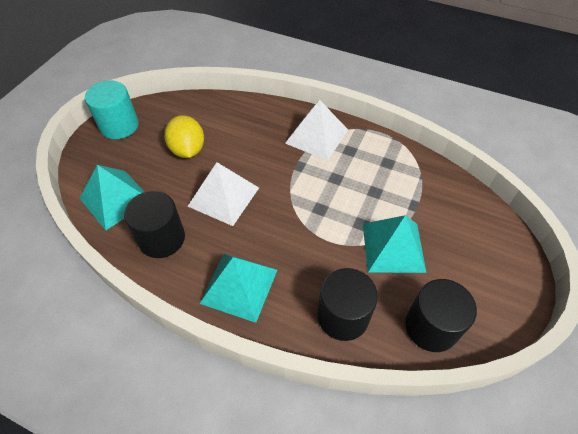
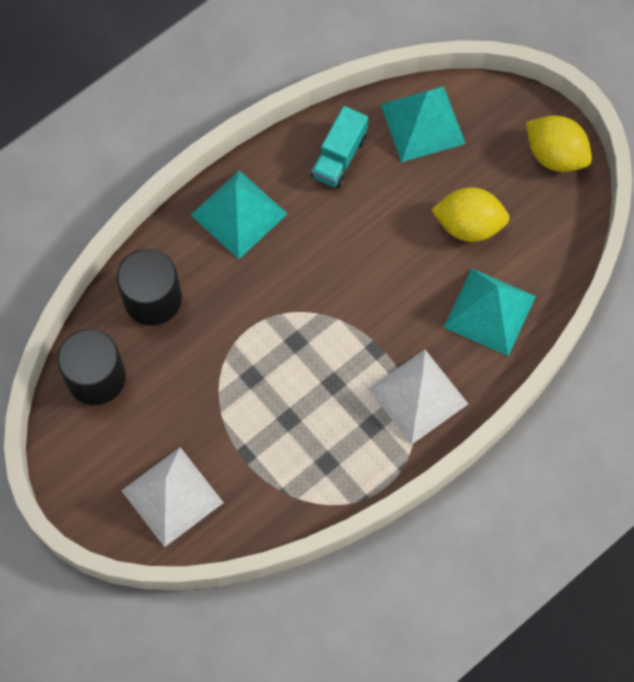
camera: 115 degrees right, 15 degrees up
turquoise cylinder [85,81,139,139] -> yellow lemon [526,115,592,172]
black cylinder [124,191,185,258] -> turquoise truck [311,106,368,189]
white pyramid [188,163,259,226] -> white pyramid moved to [121,447,224,548]
turquoise pyramid [363,215,426,273] -> turquoise pyramid moved to [443,268,536,356]

